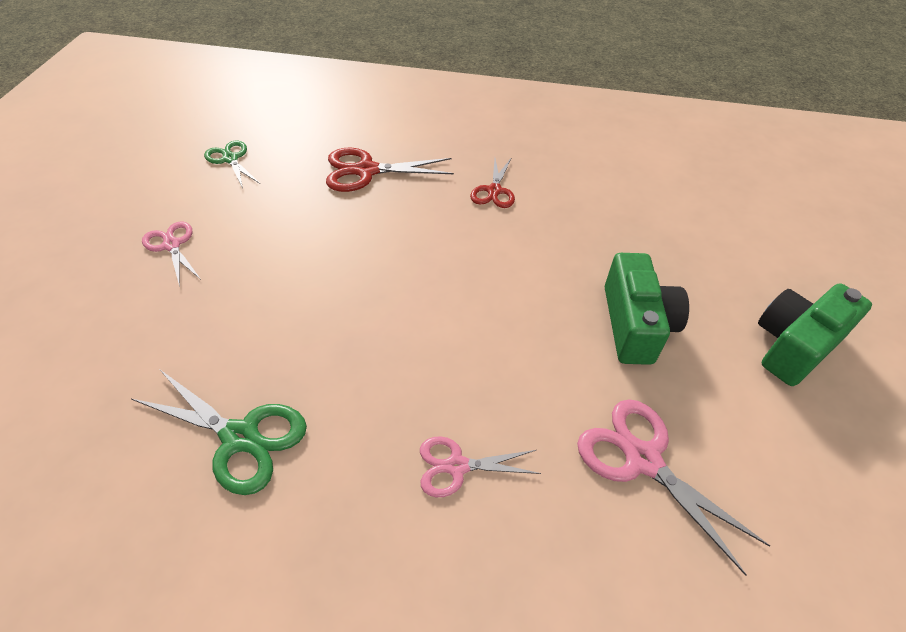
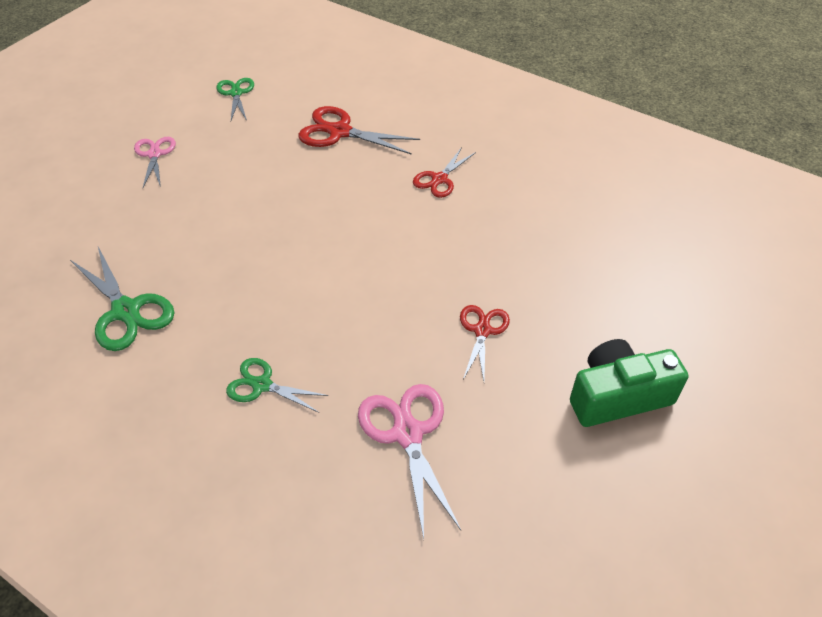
camera: 25 degrees right, 0 degrees up
pink scissors [420,436,541,497] -> green scissors [226,358,328,413]
green camera [605,253,689,365] -> red scissors [460,305,510,381]

